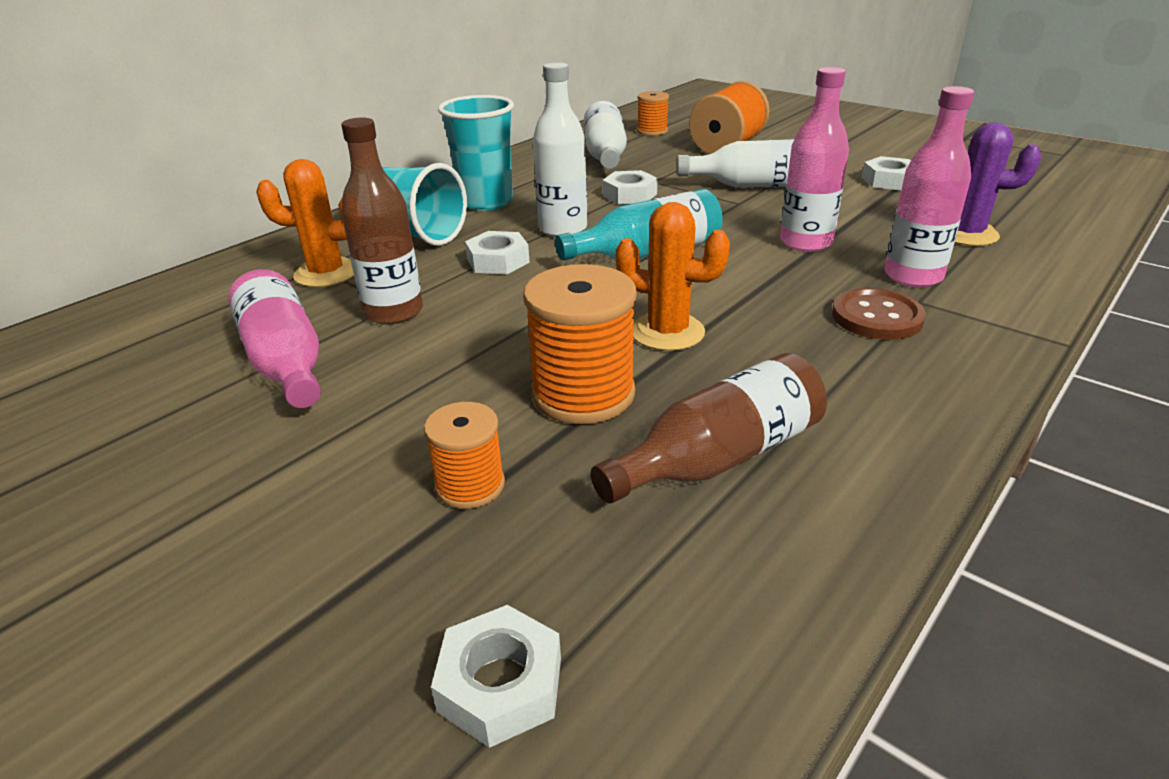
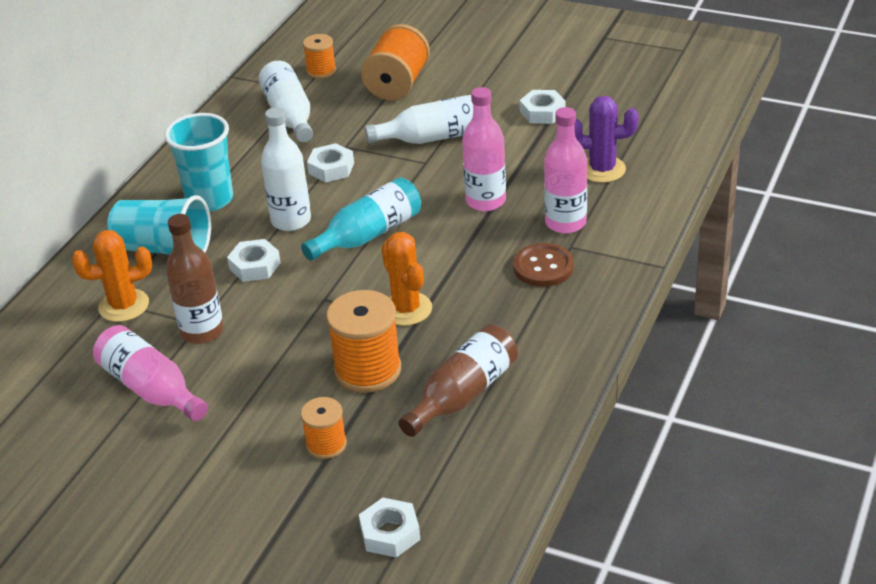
camera: 15 degrees left, 5 degrees up
orange cactus [615,202,730,351] -> orange cactus turned 60 degrees clockwise [381,232,432,326]

